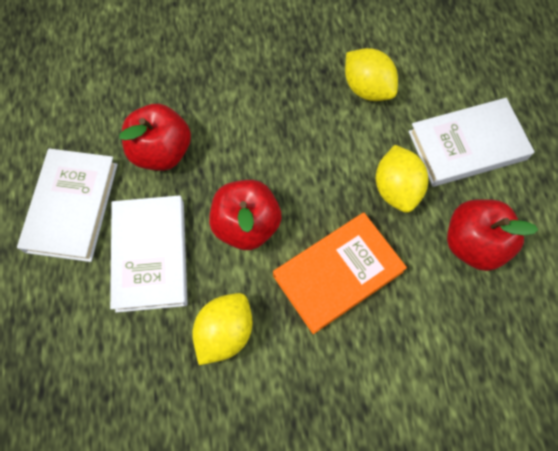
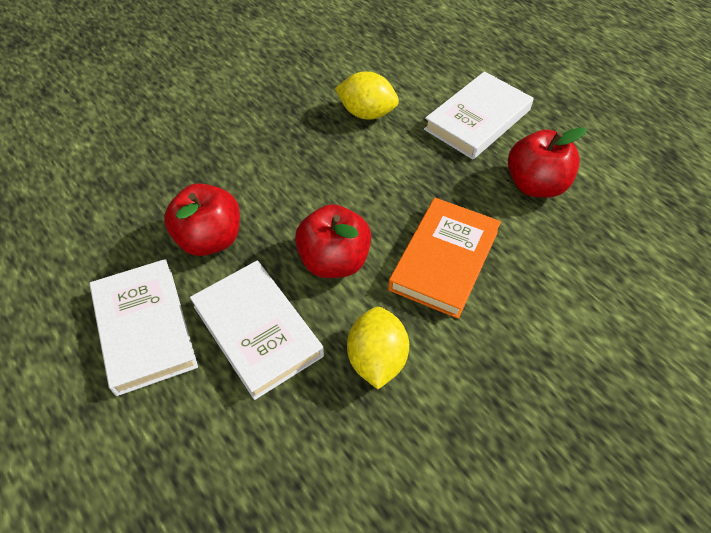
camera: 30 degrees left, 15 degrees down
yellow lemon [376,145,428,213] -> none

